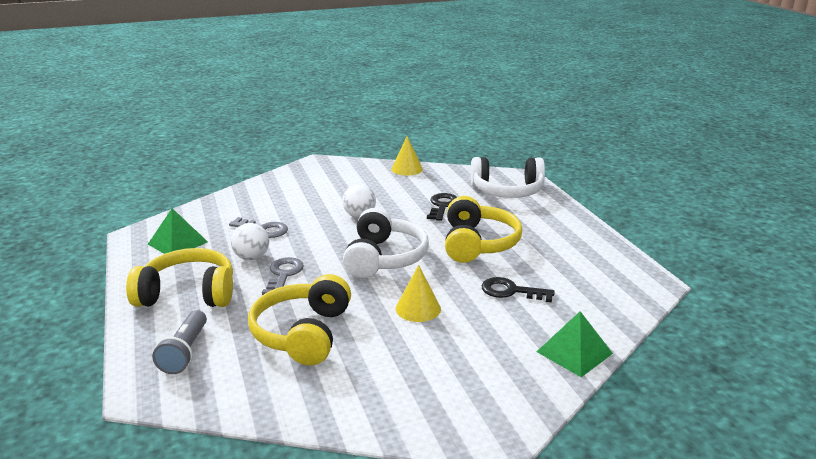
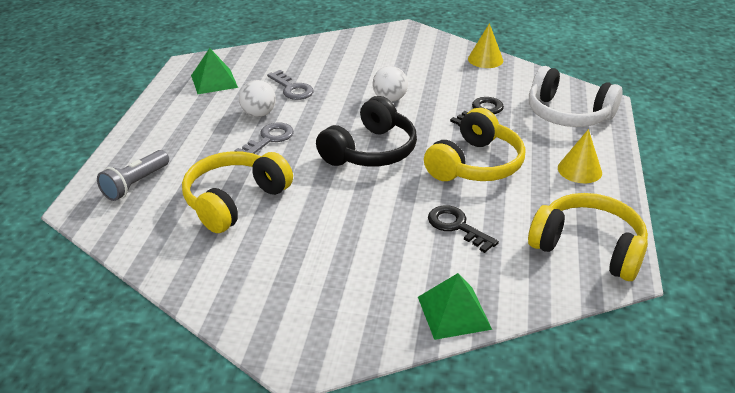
camera: 30 degrees right, 10 degrees up
yellow headphones [126,248,233,307] -> yellow headphones moved to [528,193,648,281]
white headphones [343,208,429,278] -> black headphones [316,96,417,166]
yellow cone [396,265,441,322] -> yellow cone moved to [558,129,602,183]

